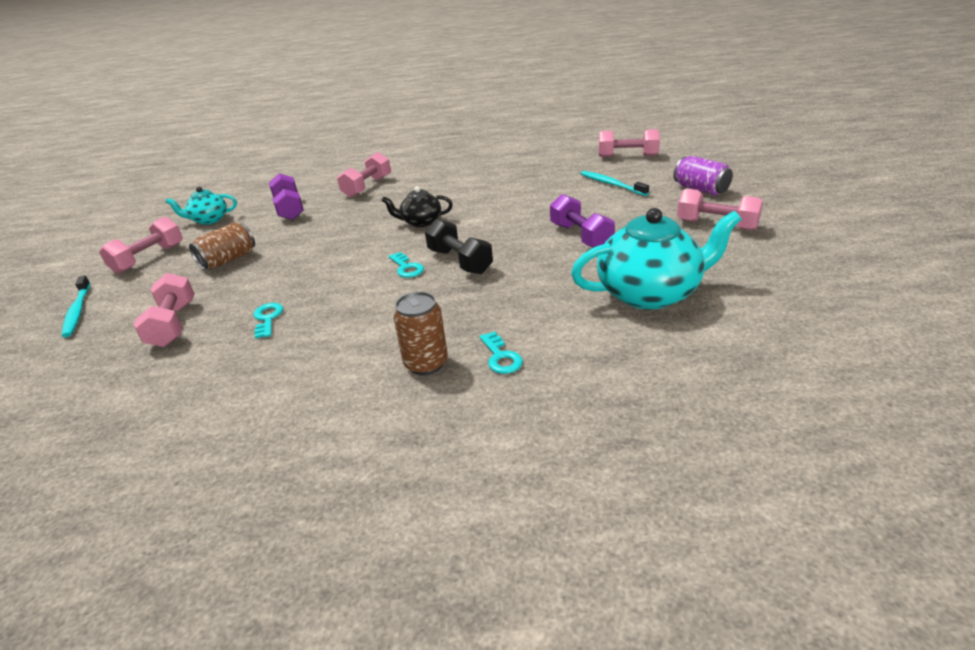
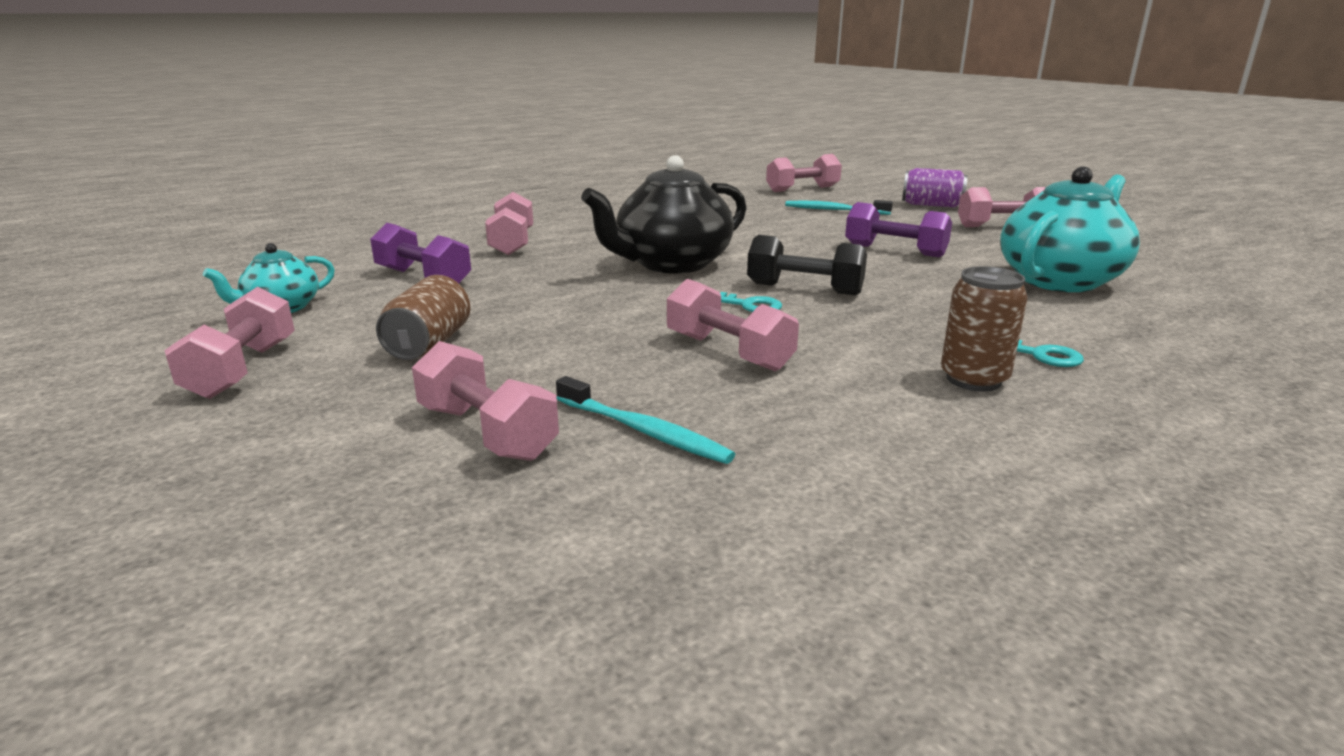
camera: 35 degrees left, 10 degrees down
turquoise toothbrush [62,275,90,337] -> turquoise toothbrush moved to [556,376,735,464]
turquoise key [254,303,283,339] -> none
black teapot [381,186,453,227] -> black teapot [581,155,746,274], size x1.88
none -> pink dumbbell [667,279,799,371]

